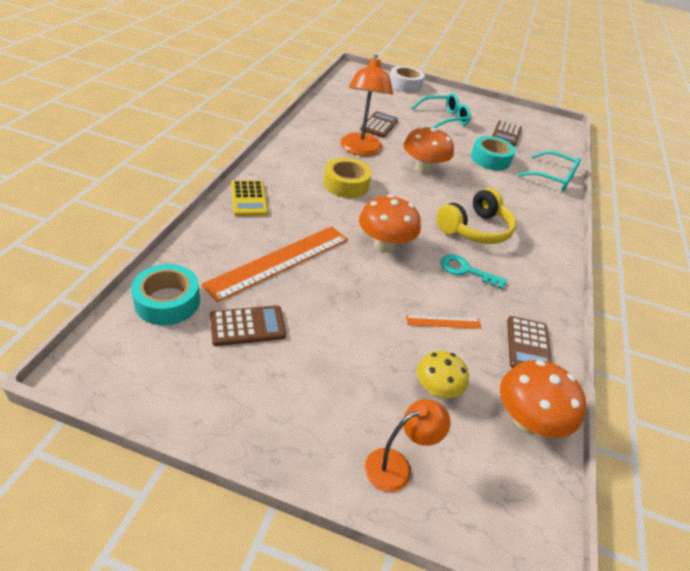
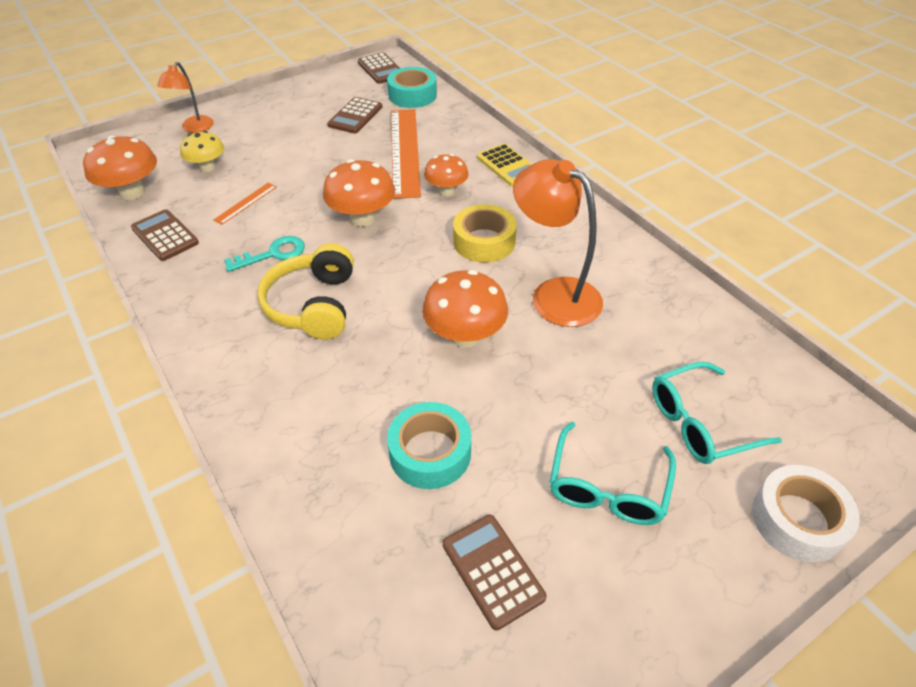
camera: 135 degrees right, 5 degrees up
yellow calculator [231,180,268,216] -> yellow calculator turned 150 degrees counterclockwise [477,143,532,187]
brown calculator [360,111,398,138] -> brown calculator moved to [358,52,400,84]
turquoise glasses [517,151,581,191] -> turquoise glasses moved to [652,362,782,464]
none -> orange mushroom [424,154,469,196]

